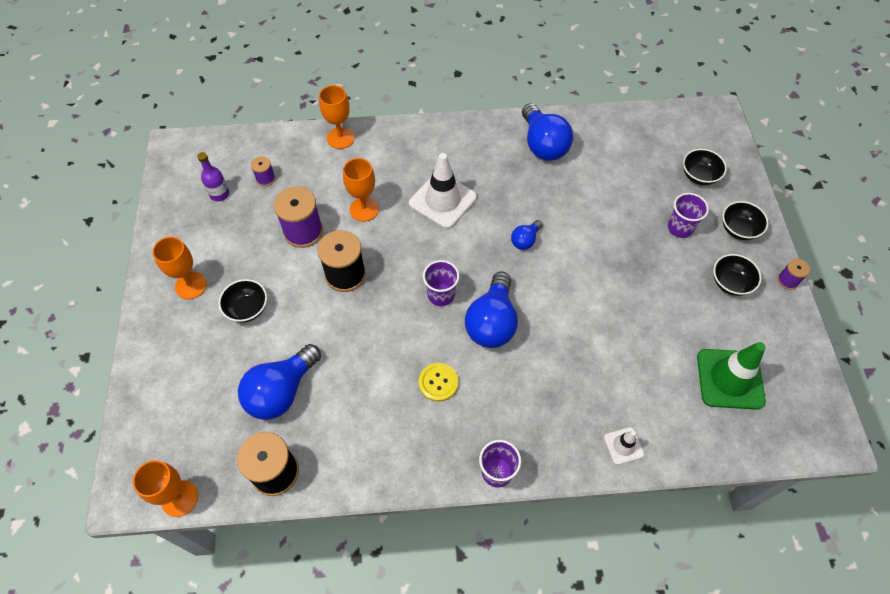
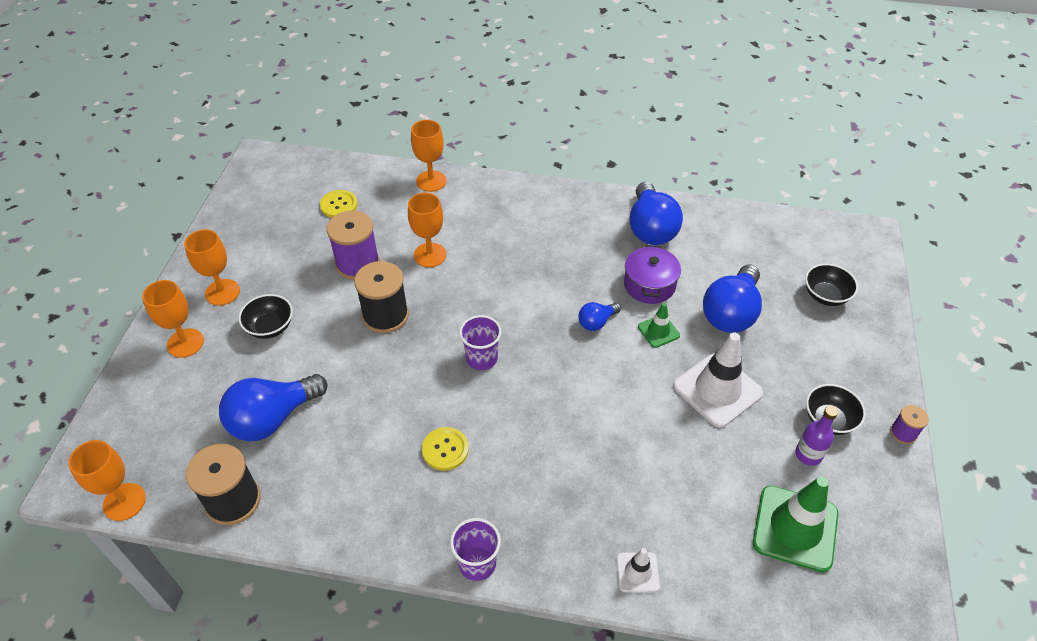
camera: 15 degrees right, 10 degrees down
purple bottle [197,152,229,201] -> purple bottle moved to [795,406,838,466]
purple spool [251,156,275,186] -> yellow button [320,190,358,218]
white traffic cone [409,153,477,229] -> white traffic cone moved to [673,333,763,428]
blue light bulb [465,272,518,348] -> blue light bulb moved to [703,264,762,333]
purple cup [668,193,709,238] -> none
black bowl [722,201,769,240] -> none
none -> orange goblet [142,280,204,358]
none -> purple pot [624,245,681,304]
none -> green traffic cone [638,303,680,348]

